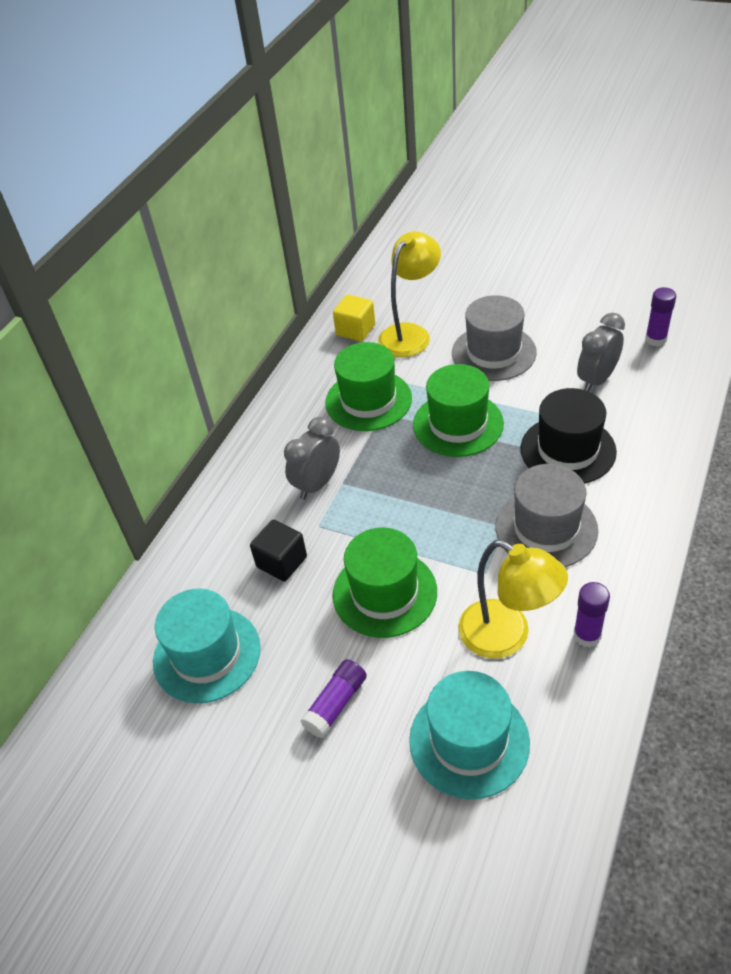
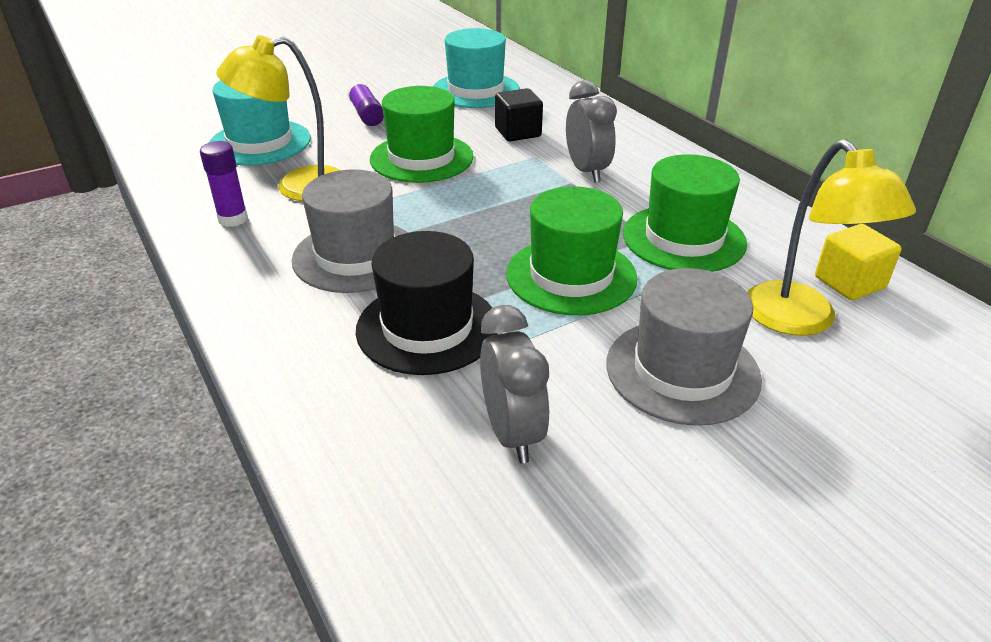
camera: 120 degrees right, 10 degrees down
purple glue stick [645,287,676,347] -> none

